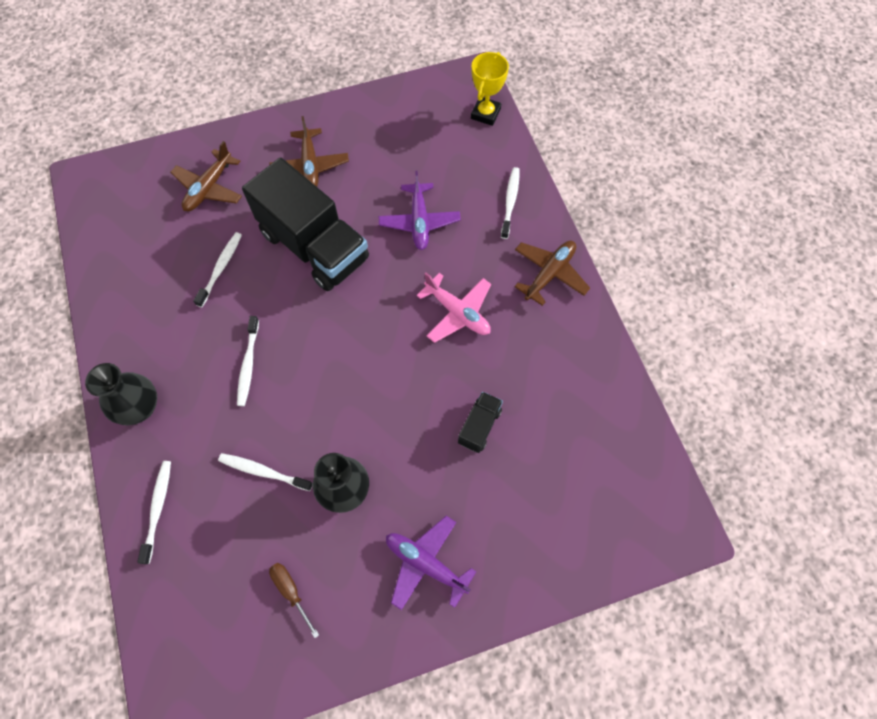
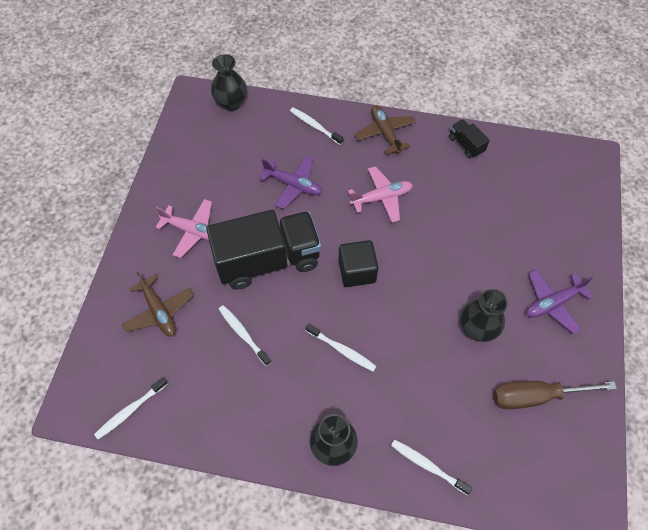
camera: 60 degrees left, 5 degrees down
white toothbrush [218,453,313,491] -> white toothbrush moved to [94,377,167,439]
brown plane [269,116,349,187] -> pink plane [156,199,212,258]
brown screwdriver [269,563,319,638] -> brown screwdriver [493,381,617,409], size x1.90
black truck [458,392,503,453] -> black truck moved to [449,119,490,158]
yellow trophy [471,52,509,126] -> black vase [211,54,247,111]
none -> black cube [339,240,378,287]

